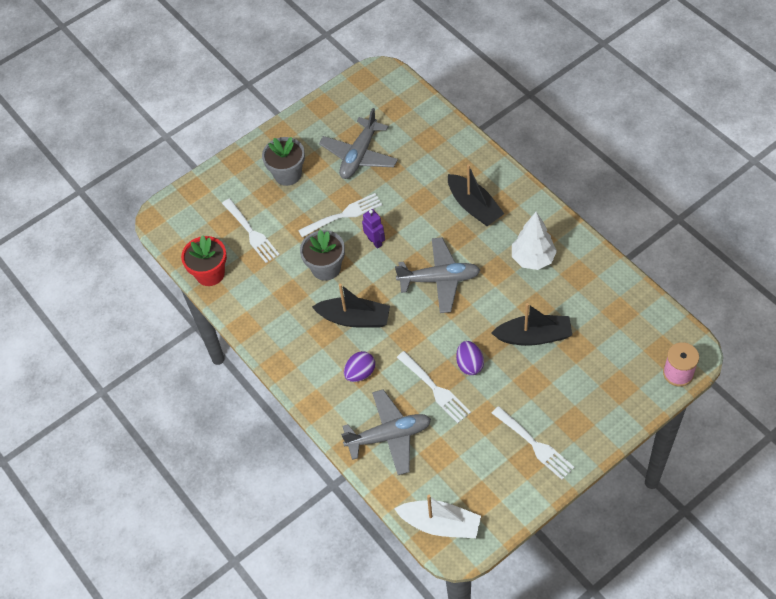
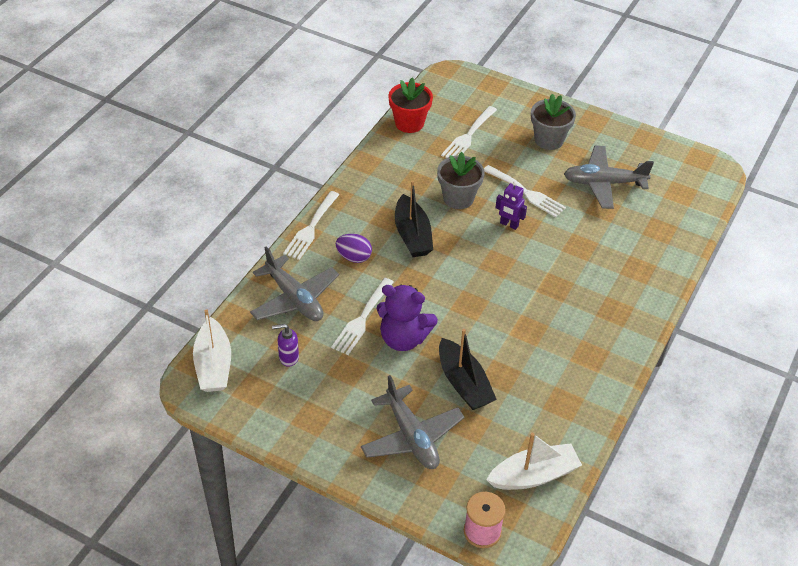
camera: 60 degrees right, 10 degrees down
purple robot [362,209,385,249] -> purple robot turned 90 degrees clockwise [495,181,527,230]
grey plane [395,237,480,313] -> grey plane moved to [361,375,464,469]
black boat [448,164,504,226] -> none
purple egg [456,341,484,375] -> purple teddy bear [377,285,438,351]
white fork [492,406,575,480] -> white fork moved to [283,191,339,260]
white tree [512,212,557,270] -> none
none -> purple soap dispenser [272,324,299,367]
none -> white boat [486,433,582,490]

